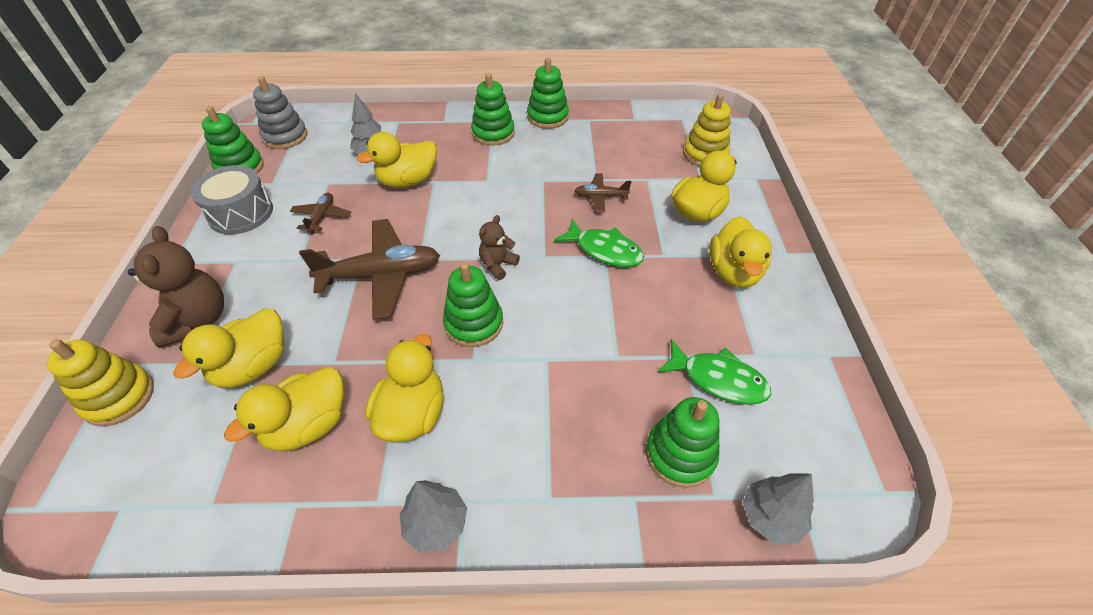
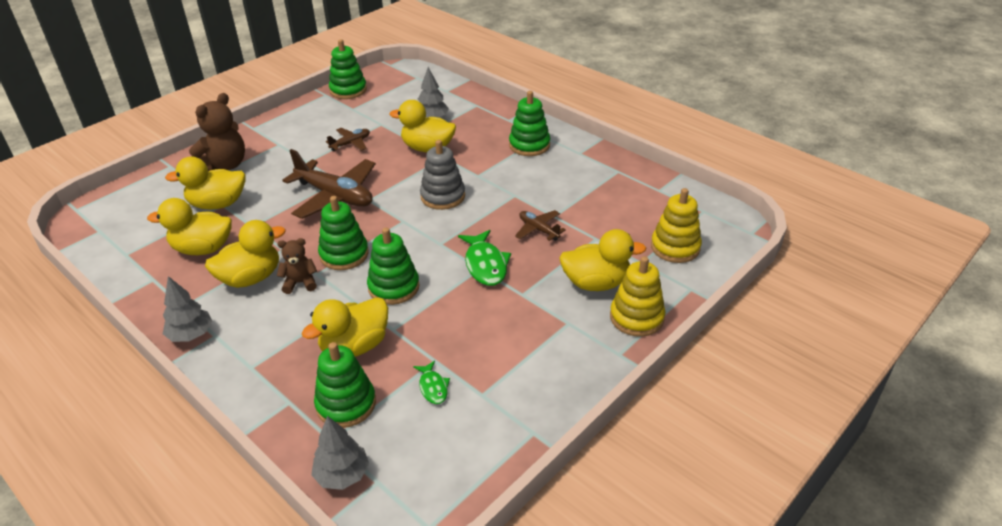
camera: 45 degrees right, 10 degrees down
yellow stacking toy [47,339,154,426] -> yellow stacking toy moved to [610,256,666,337]
grey drum [191,165,273,235] -> none
grey stacking toy [253,76,308,149] -> grey stacking toy moved to [420,140,465,210]
brown teddy bear [479,215,520,280] -> brown teddy bear moved to [277,238,317,294]
green stacking toy [527,58,569,129] -> green stacking toy moved to [367,227,420,305]
green fish [657,339,771,405] -> green fish [413,360,450,404], size x0.57
yellow duck [710,216,772,287] -> yellow duck moved to [302,297,388,357]

